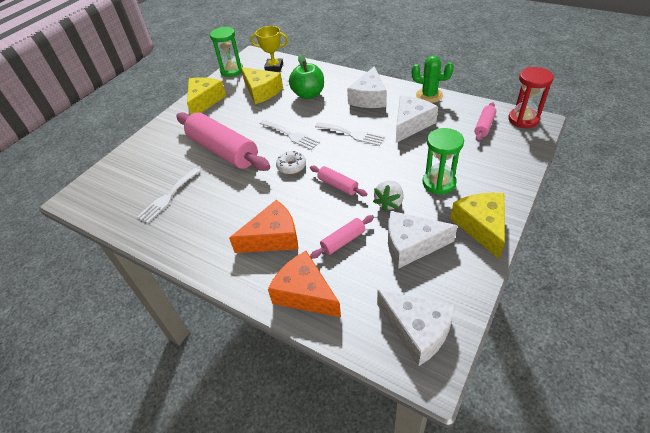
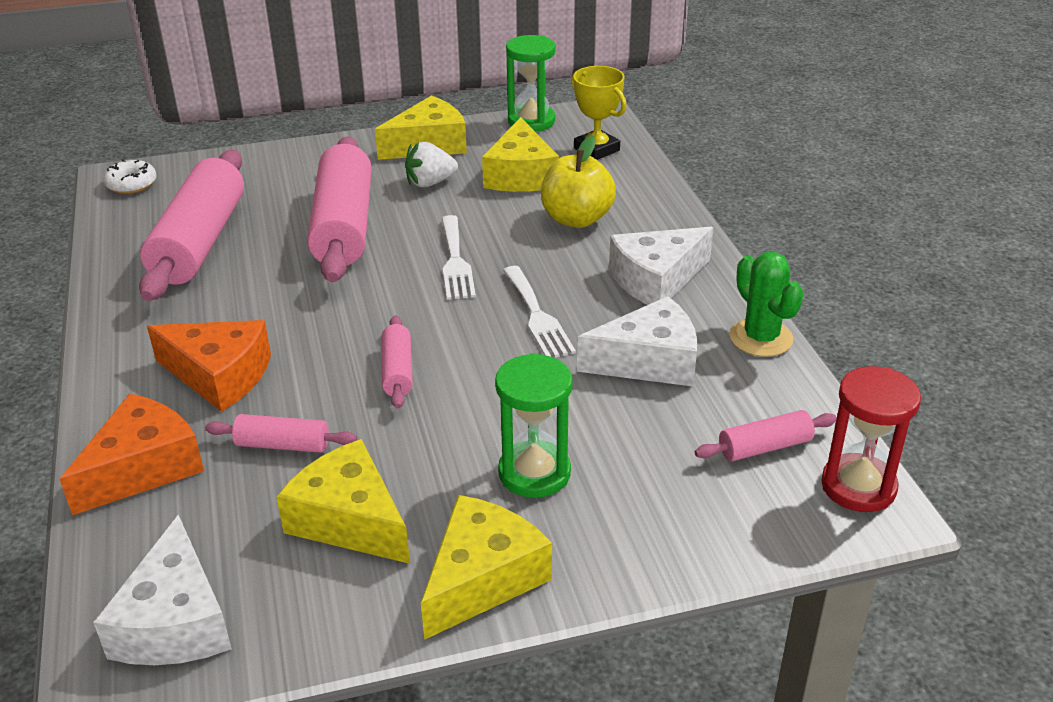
camera: 40 degrees right, 10 degrees down
white fork [137,168,201,223] -> pink rolling pin [139,150,244,301]
orange cheese [268,251,341,317] -> orange cheese turned 45 degrees clockwise [60,394,204,515]
white donut [276,151,306,174] -> white donut moved to [103,160,157,194]
green apple [289,54,324,99] -> yellow apple [541,136,616,228]
white strawberry [373,181,403,211] -> white strawberry moved to [405,142,458,187]
white cheese [388,211,458,269] -> yellow cheese [277,439,410,564]

